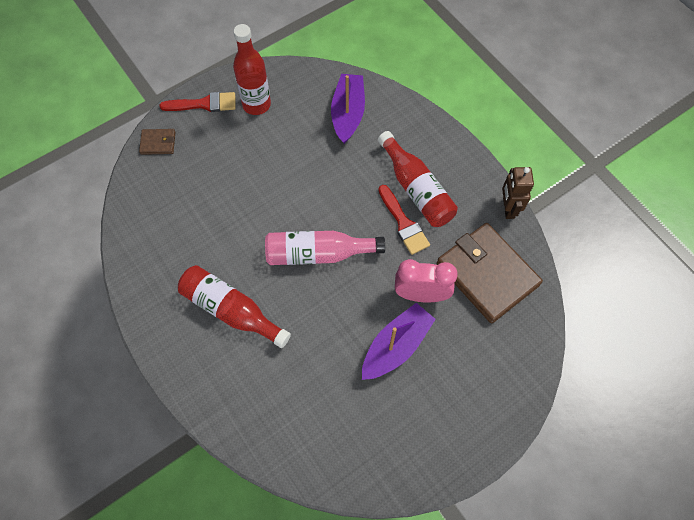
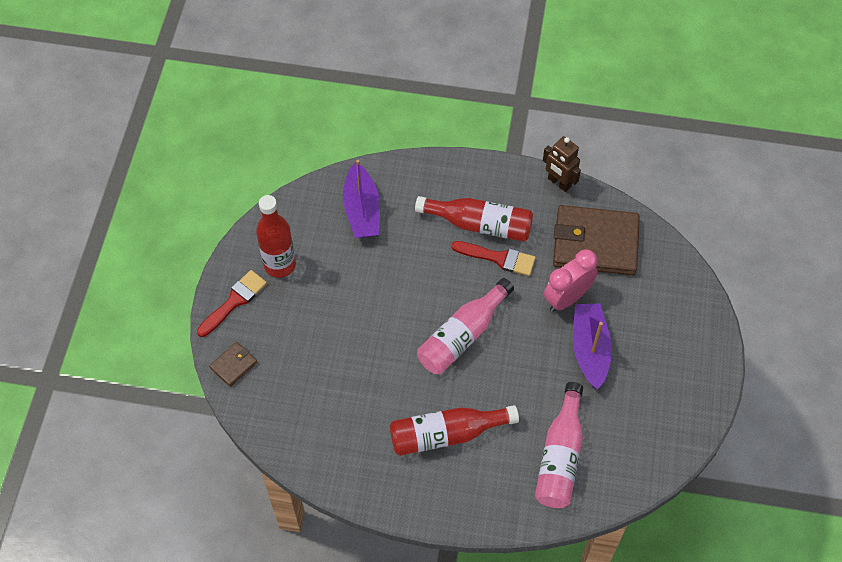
camera: 45 degrees left, 5 degrees down
purple boat [331,74,365,144] -> purple boat turned 150 degrees counterclockwise [343,160,380,238]
none -> pink bottle [535,382,583,508]

